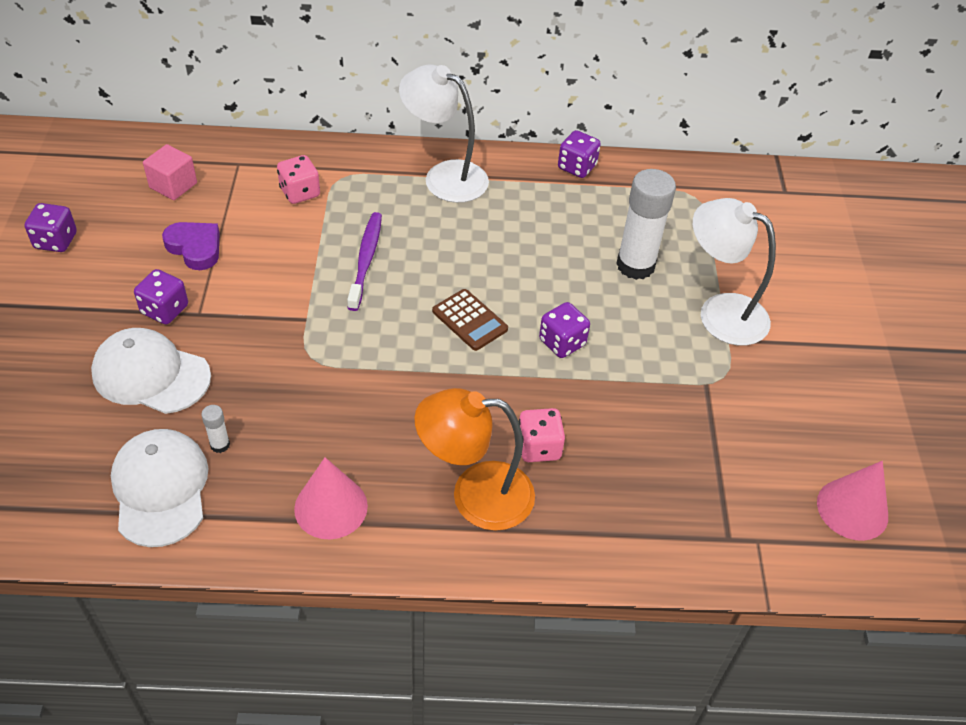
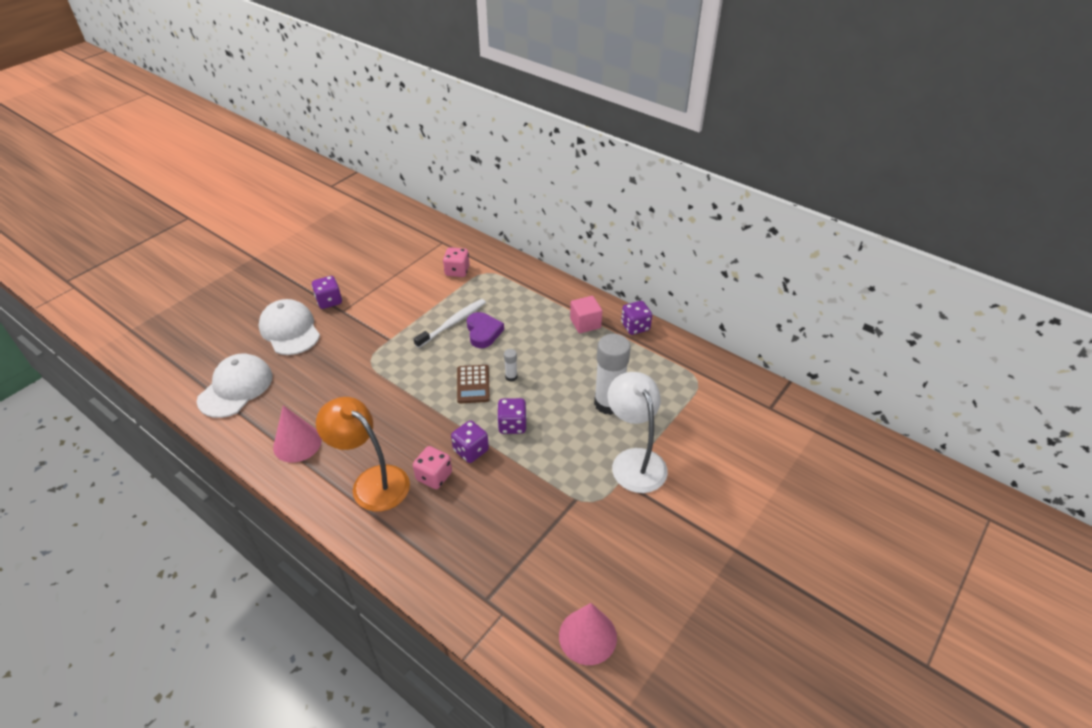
camera: 40 degrees right, 5 degrees down
purple dice [25,203,77,252] -> purple dice moved to [451,420,489,463]
pink cube [143,144,197,200] -> pink cube moved to [570,296,602,333]
purple heart [162,222,220,270] -> purple heart moved to [467,312,504,348]
white glue stick [201,405,230,453] -> white glue stick moved to [504,349,517,382]
purple toothbrush [347,212,382,311] -> white toothbrush [414,299,486,348]
white lamp [399,64,489,203] -> none

